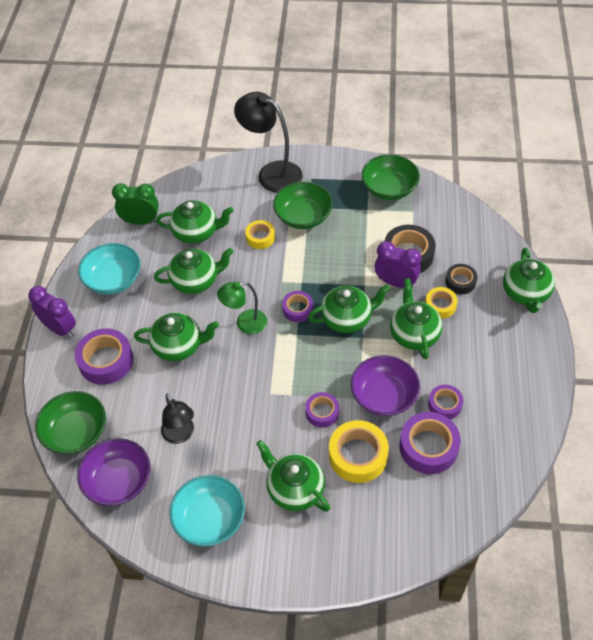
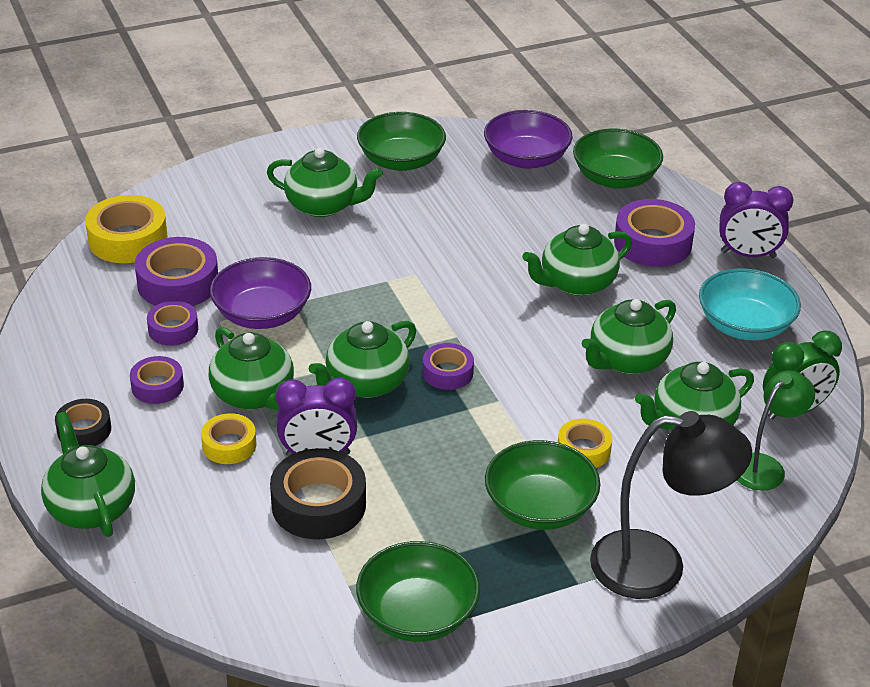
camera: 150 degrees right, 15 degrees down
black lamp [161,394,194,444] -> none
turquoise bowl [169,475,245,547] -> green bowl [357,112,446,171]
green lamp [217,282,267,334] -> green lamp moved to [737,371,815,491]
purple tape [305,392,339,428] -> purple tape moved to [130,356,184,404]
yellow tape [329,420,389,483] -> yellow tape moved to [85,195,168,263]
black tape [445,264,478,294] -> black tape moved to [55,399,111,446]

